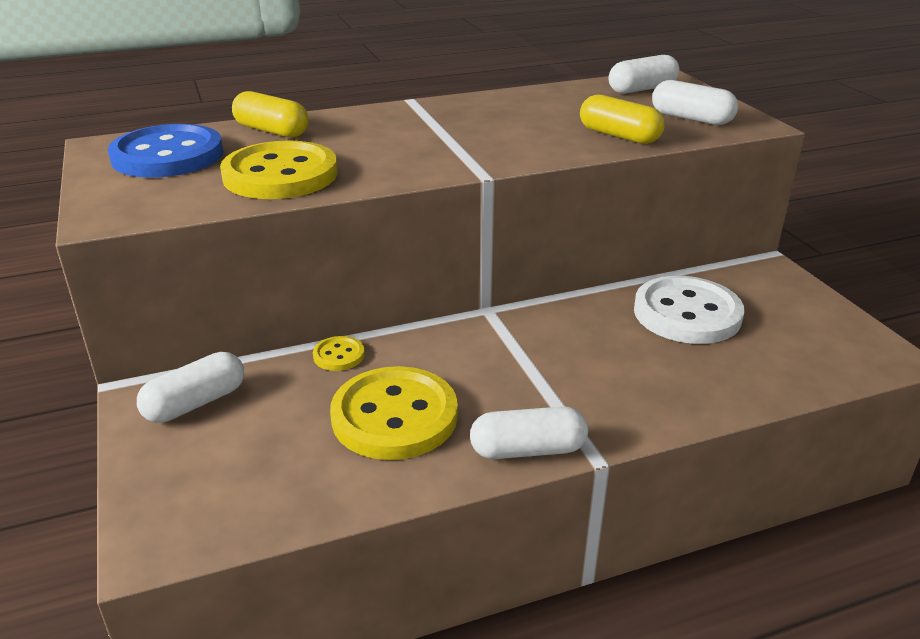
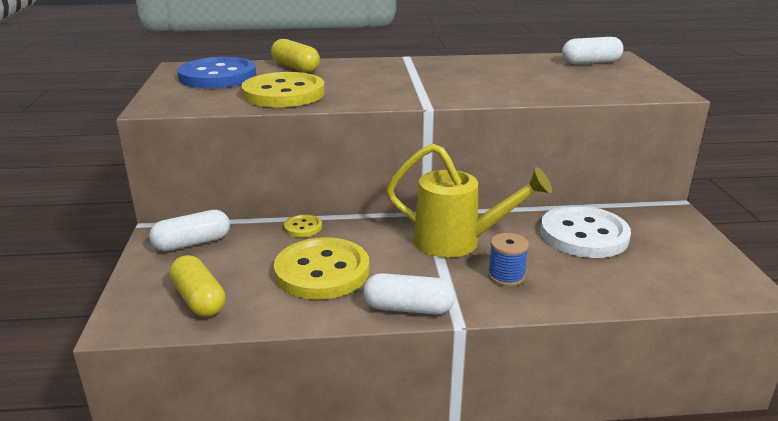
camera: 15 degrees right, 5 degrees down
yellow capsule [580,95,665,144] -> yellow capsule moved to [169,255,226,317]
white capsule [652,80,738,125] -> none
none -> yellow watering can [386,143,552,258]
none -> blue spool [488,233,529,286]

